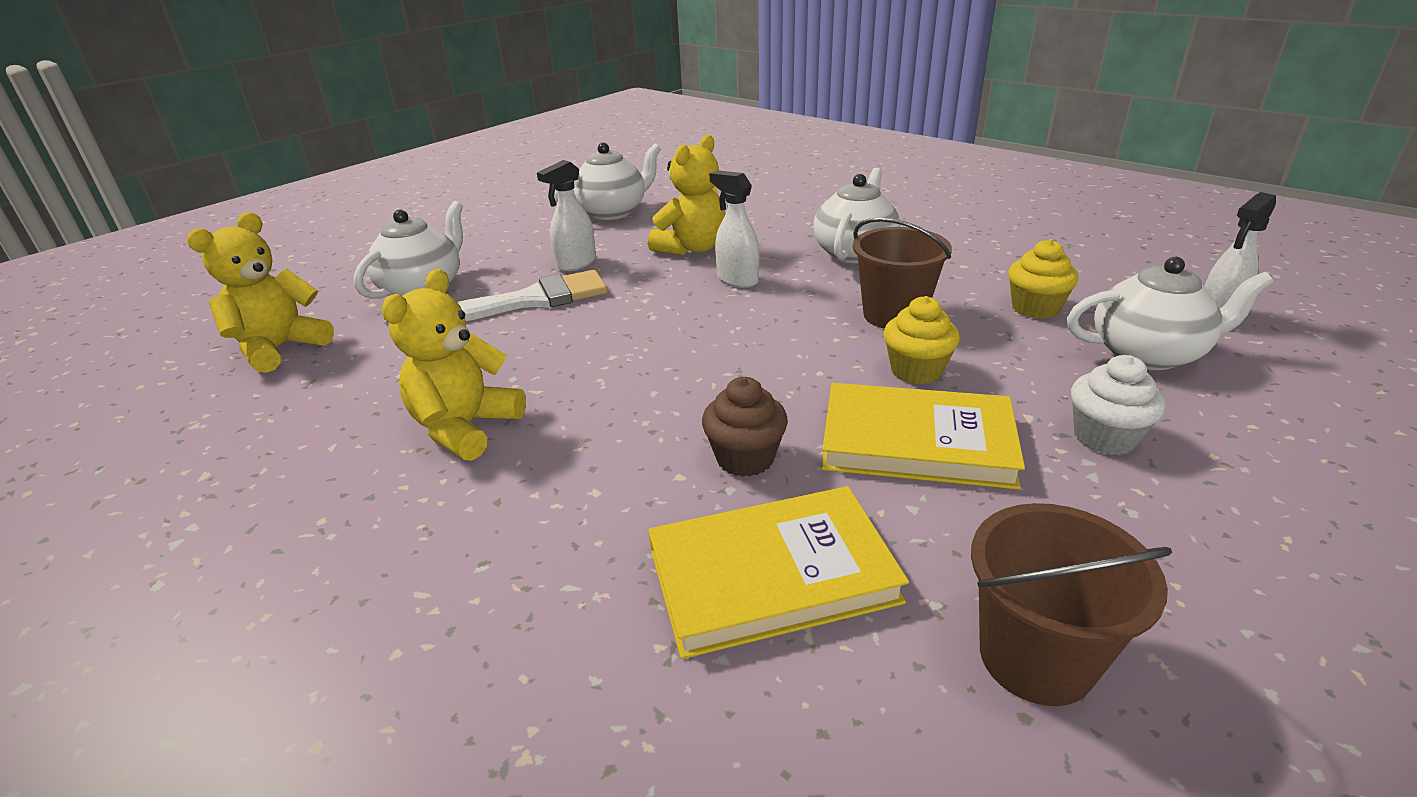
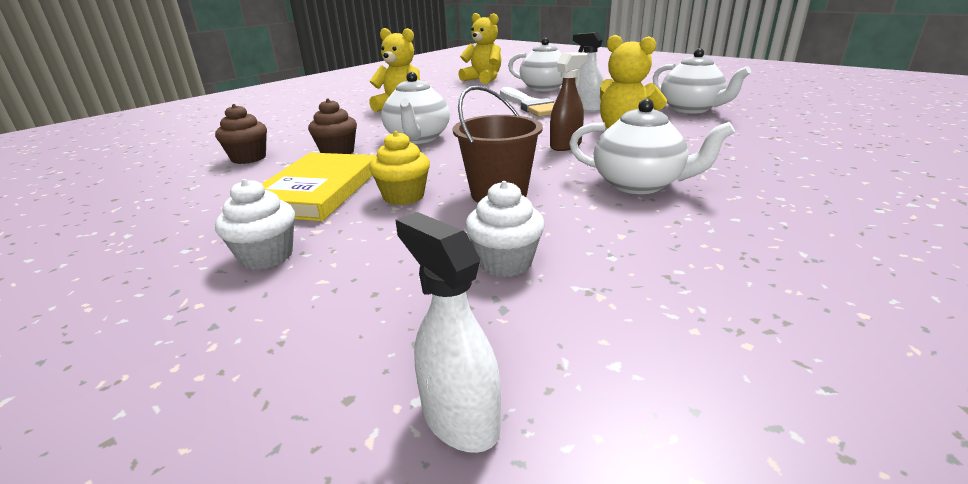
camera: 90 degrees right, 5 degrees down
yellow book [648,486,909,659] -> brown cupcake [215,104,267,164]
white spray bottle [710,170,760,288] -> brown spray bottle [550,52,588,151]
brown bucket [971,503,1172,706] -> none
yellow cupcake [1008,239,1078,319] -> white cupcake [465,181,545,277]
white teapot [1067,257,1273,370] -> white teapot moved to [381,72,450,144]

